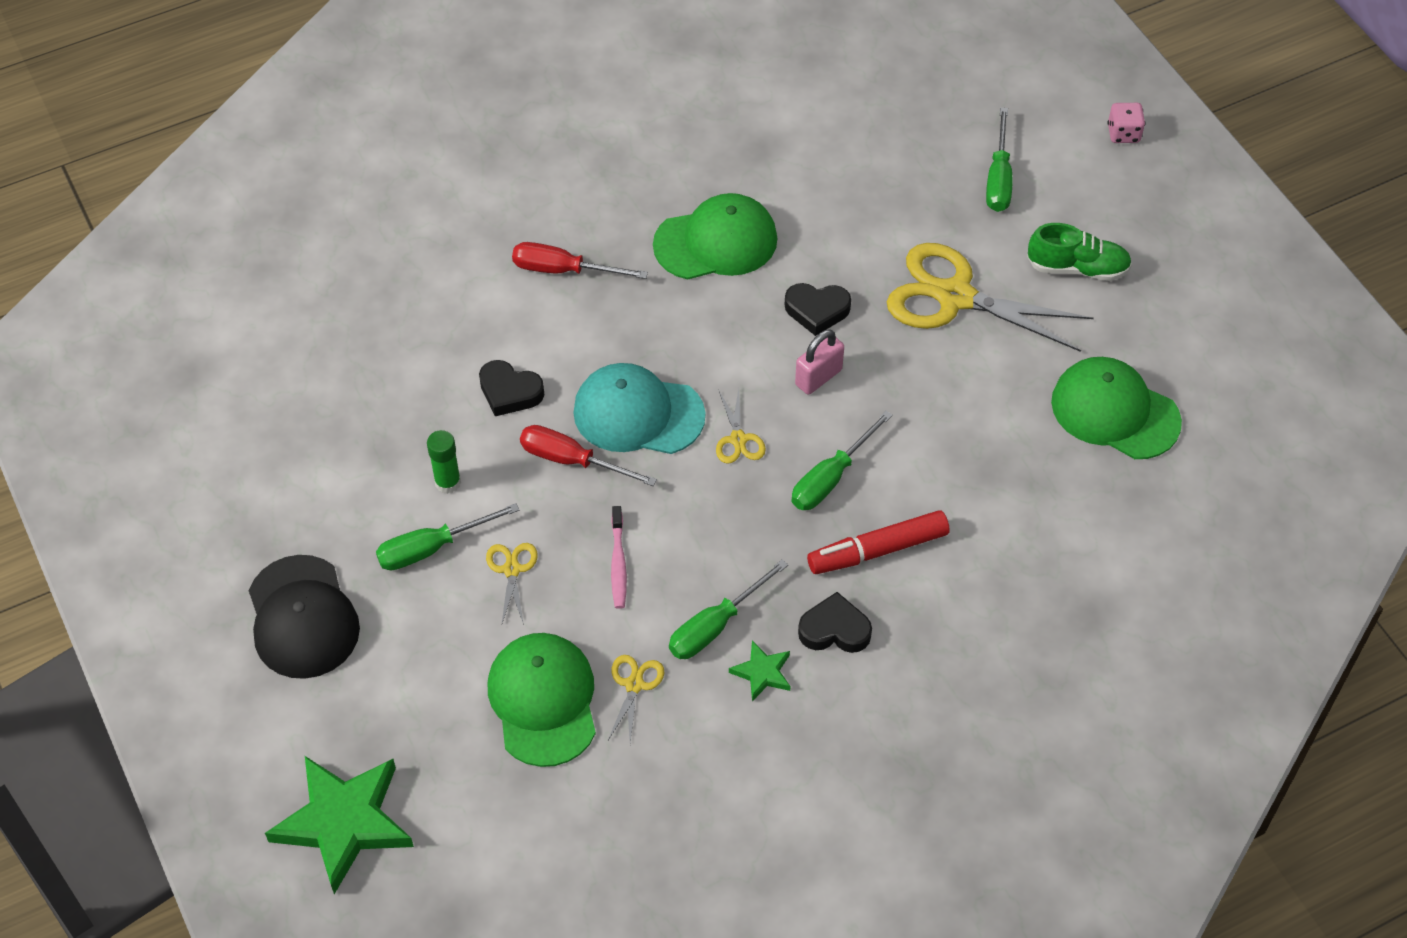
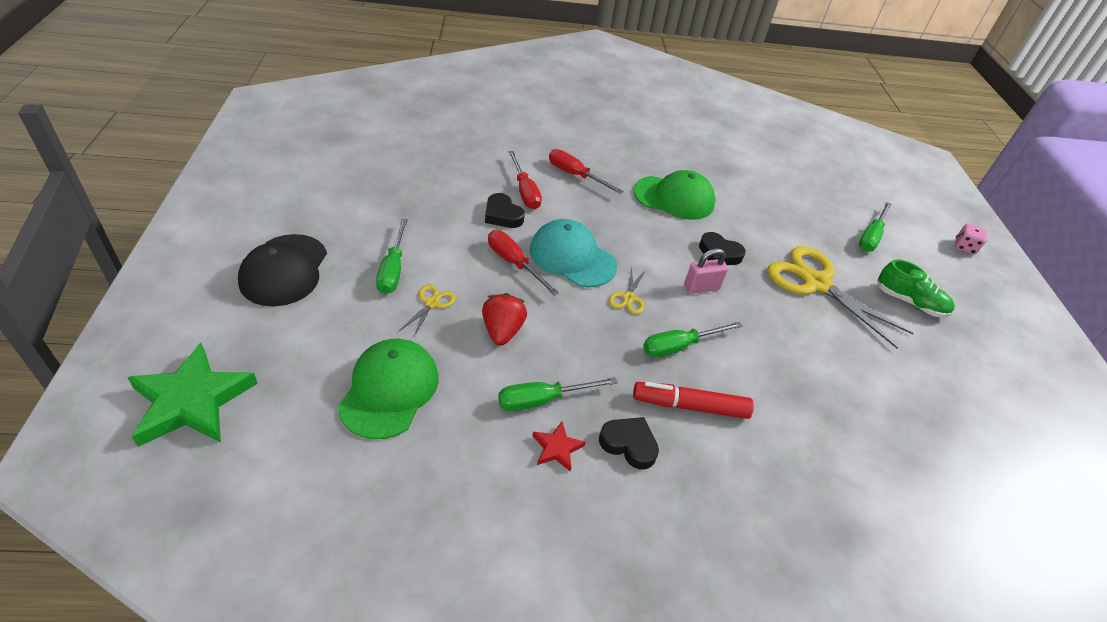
camera: 20 degrees right, 10 degrees down
green screwdriver [376,503,519,570] -> green screwdriver turned 90 degrees counterclockwise [376,219,408,294]
green glue stick [427,430,461,494] -> none
yellow scissors [608,655,665,743] -> none
pink toothbrush [611,506,627,609] -> red strawberry [482,293,527,346]
green star [729,640,791,701] -> red star [532,421,586,471]
green cap [1051,357,1182,459] -> none
none -> red screwdriver [508,151,542,209]

